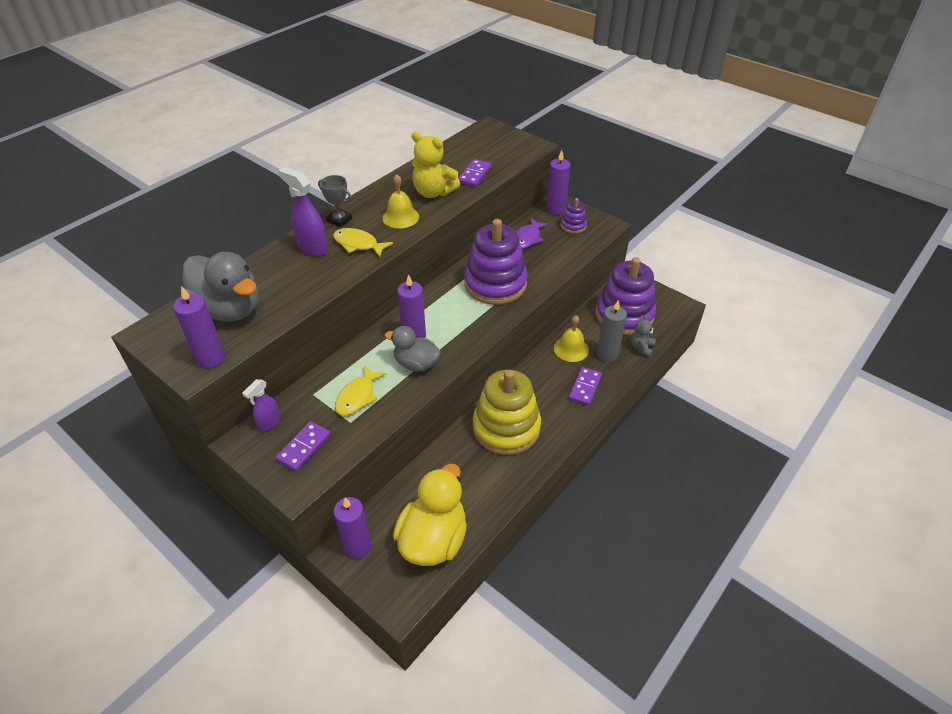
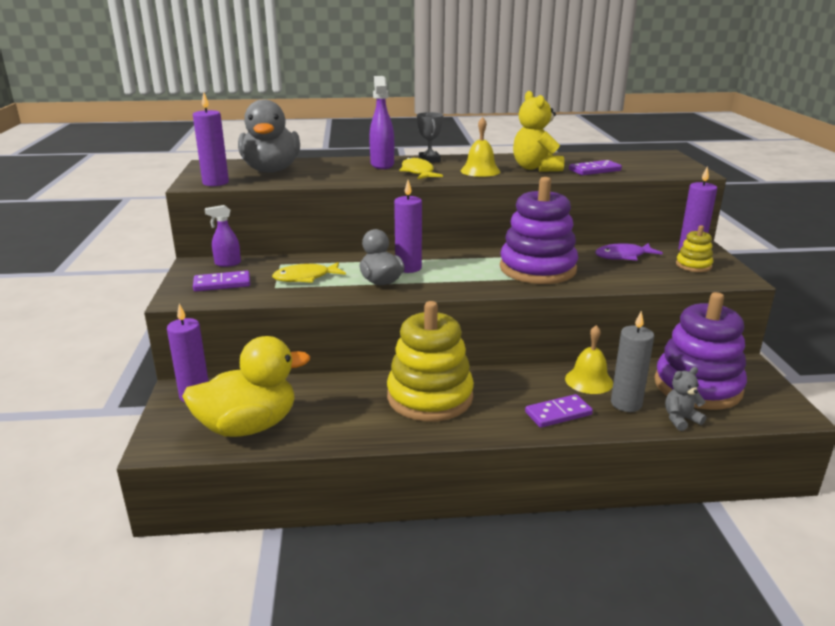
camera: 45 degrees right, 20 degrees down
purple stacking toy [560,198,587,234] -> yellow stacking toy [676,225,713,272]

